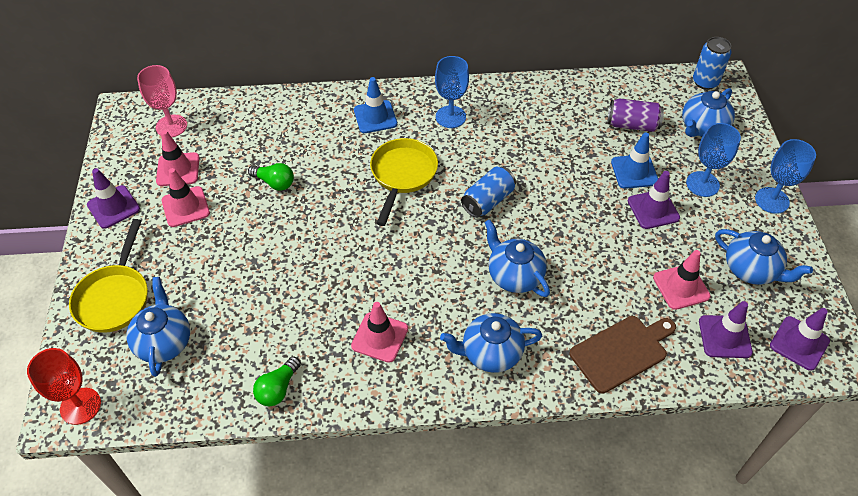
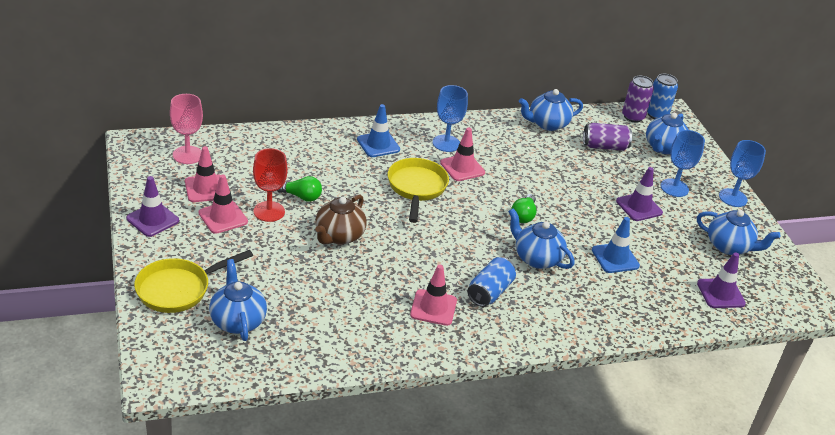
camera: 15 degrees left, 15 degrees down
red goblet [27,348,101,425] -> red goblet moved to [253,148,288,222]
yellow pan [69,219,148,333] -> yellow pan turned 60 degrees clockwise [134,250,253,313]
green light bulb [253,356,301,407] -> green light bulb moved to [511,194,536,223]
blue teapot [440,313,542,373] -> blue teapot moved to [519,89,583,131]
blue can [461,166,516,218] -> blue can moved to [467,257,516,307]
brown cutting board [570,316,676,393] -> none
blue traffic cone [611,132,658,189] -> blue traffic cone moved to [592,217,640,273]
pink traffic cone [653,250,711,310] -> pink traffic cone moved to [440,128,485,181]
purple traffic cone [770,308,830,371] -> none
none -> brown teapot [315,194,367,245]
none -> purple can [622,76,654,123]

